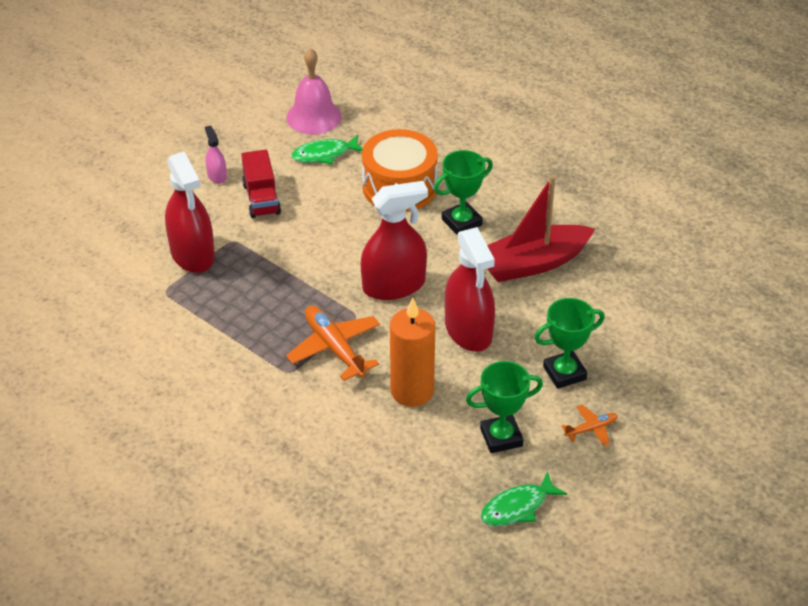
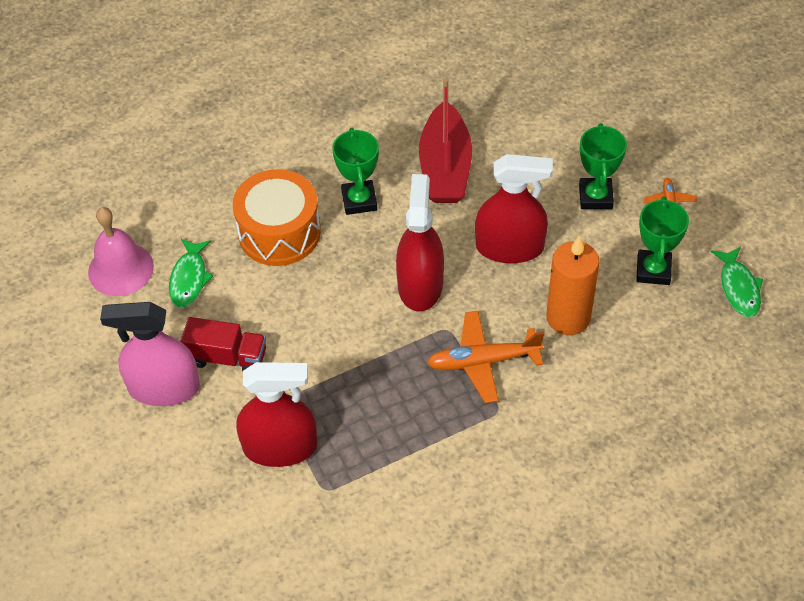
camera: 65 degrees left, 10 degrees up
pink spray bottle [205,126,227,184] -> pink spray bottle [100,302,200,406], size x2.15

